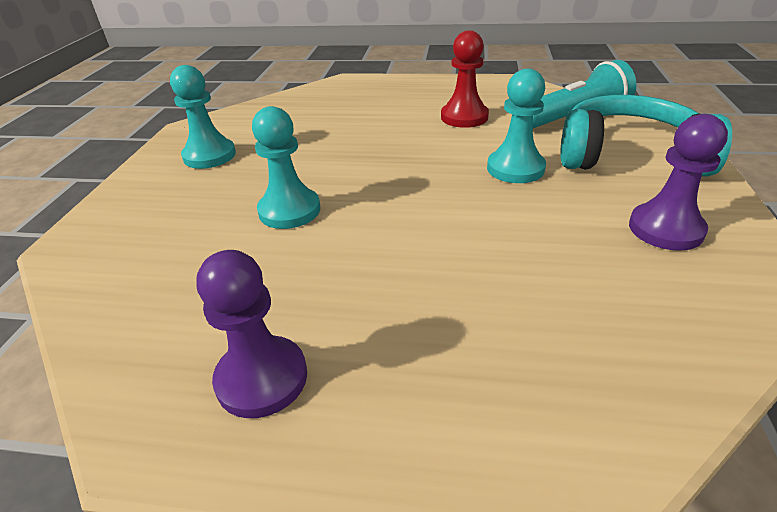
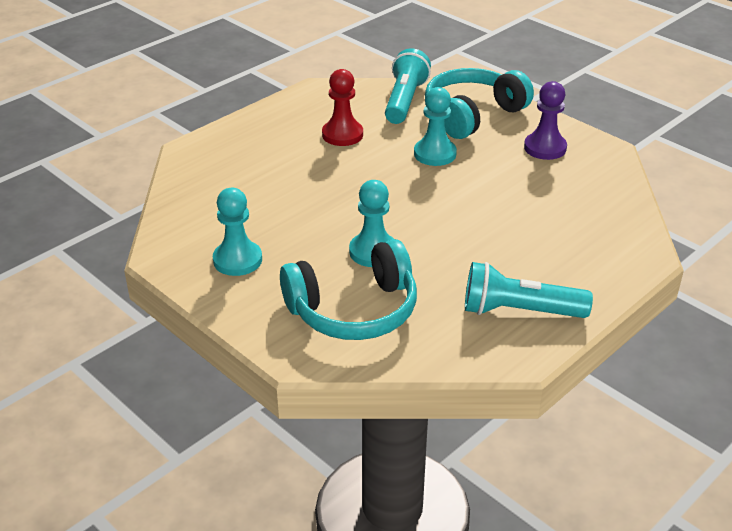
camera: 55 degrees left, 0 degrees up
purple pawn [196,250,307,418] -> turquoise flashlight [465,262,593,318]
none -> turquoise headphones [280,239,417,340]

